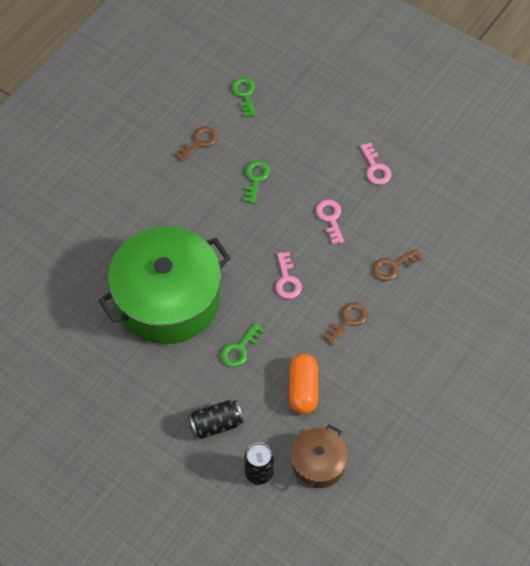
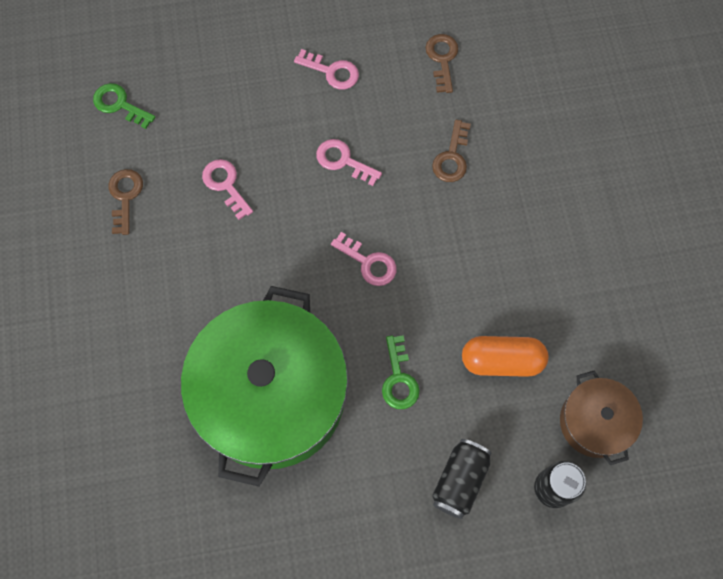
camera: 45 degrees left, 10 degrees up
green key [243,161,270,204] -> pink key [202,159,253,220]
orange capsule [289,354,318,414] -> orange capsule turned 45 degrees counterclockwise [462,336,548,377]
brown key [323,302,368,345] -> brown key moved to [425,34,458,93]

